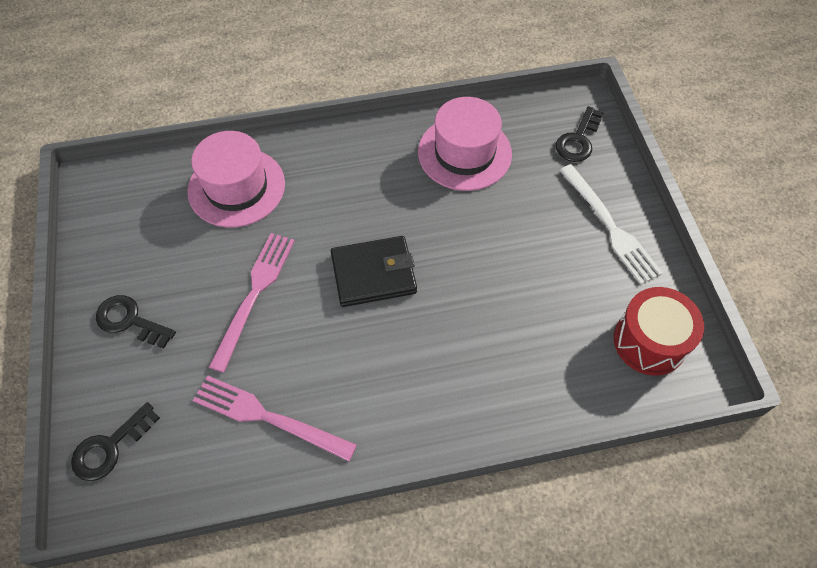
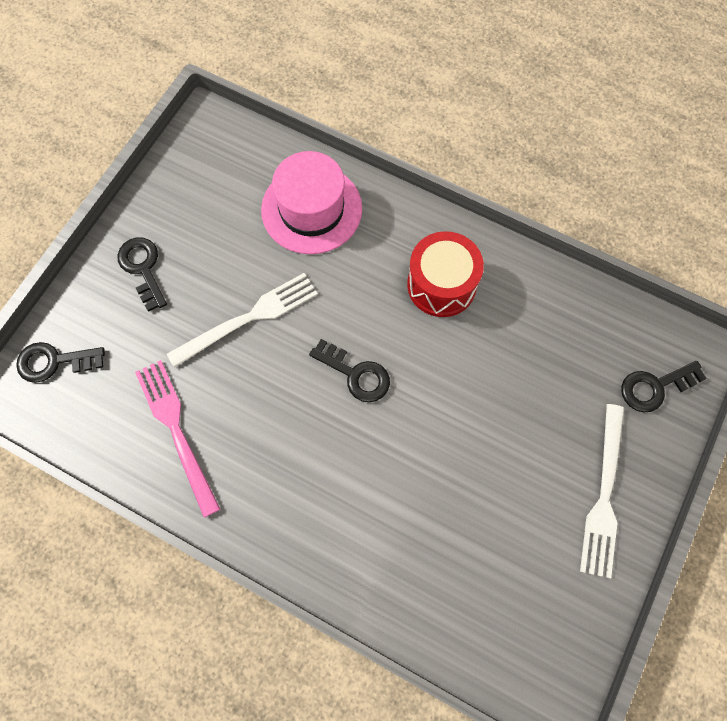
camera: 40 degrees right, 10 degrees up
pink fork [209,233,295,373] -> white fork [167,273,318,368]
black wallet [331,236,417,307] -> black key [309,339,390,402]
pink hat [418,97,512,191] -> none
red drum [614,287,704,376] -> red drum moved to [407,231,484,317]

